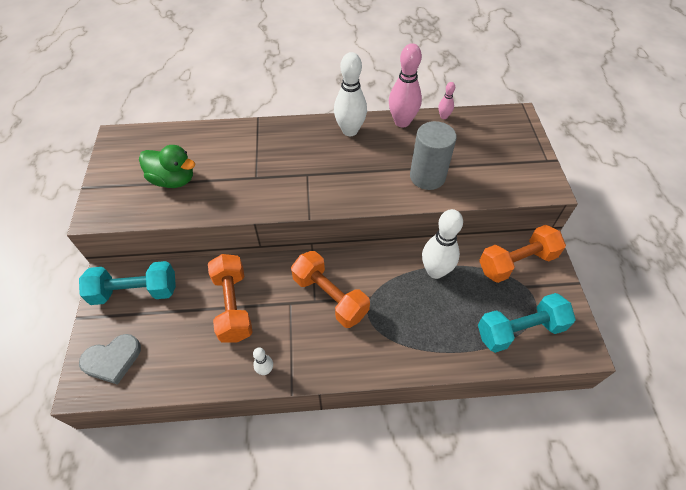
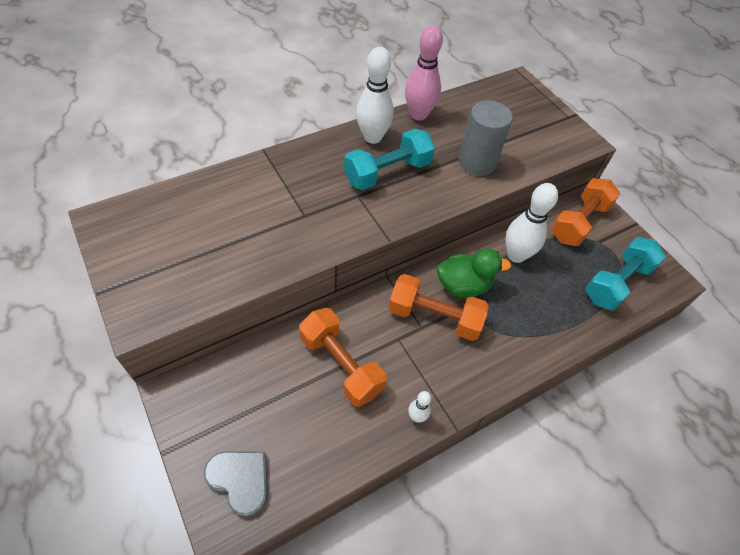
camera: 30 degrees left, 0 degrees up
turquoise dumbbell [79,261,176,305] -> turquoise dumbbell moved to [344,129,435,190]
grey heart [79,334,141,385] -> grey heart turned 90 degrees counterclockwise [204,451,268,518]
green duck [139,145,195,188] -> green duck moved to [437,248,512,298]
pink bowling pin [438,82,455,119] -> none

